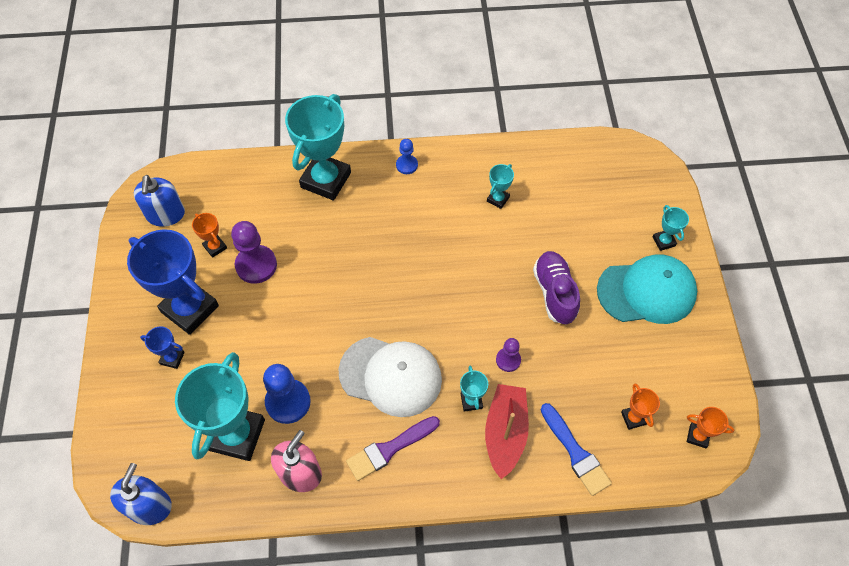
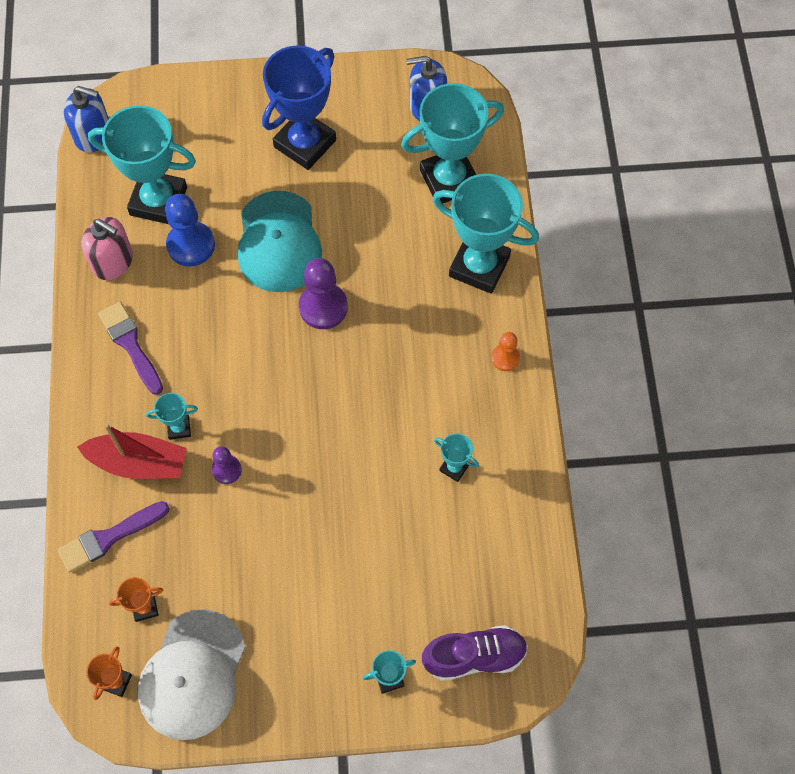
camera: 90 degrees right, 5 degrees up
blue trophy [140,327,185,369] -> none
orange trophy [192,213,227,258] -> none
purple pawn [231,221,277,284] -> purple pawn moved to [299,258,348,329]
white cap [339,337,442,417] -> white cap moved to [138,609,245,740]
blue pawn [396,139,418,174] -> orange pawn [491,332,520,371]
purple shoe [533,251,580,325] -> purple shoe moved to [422,625,528,681]
blue brush [541,403,612,496] -> purple brush [58,501,170,573]
turquoise cap [597,254,697,324] -> turquoise cap moved to [238,191,322,292]
none -> turquoise trophy [401,83,504,203]

